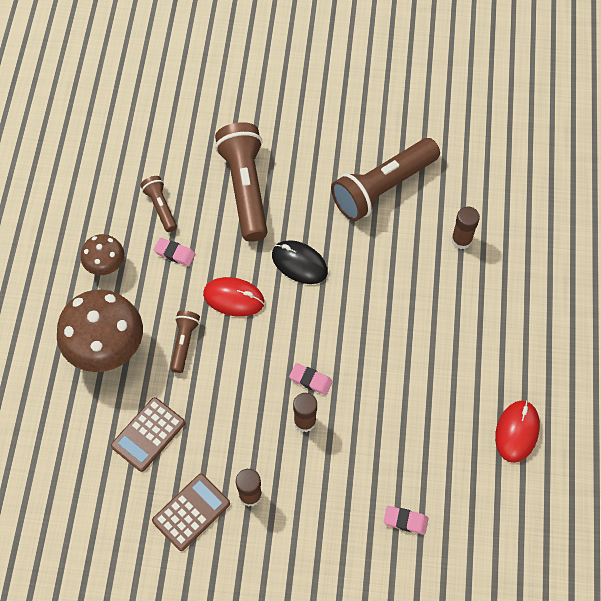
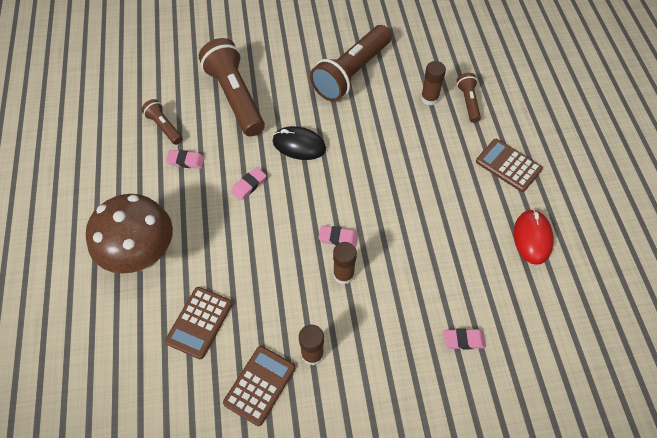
camera: 15 degrees left, 5 degrees down
brown mushroom [81,234,124,275] -> none
brown flashlight [170,311,200,373] -> brown flashlight moved to [457,73,481,123]
red mouse [203,277,264,317] -> pink eraser [231,167,266,201]
none -> brown calculator [476,139,543,192]

